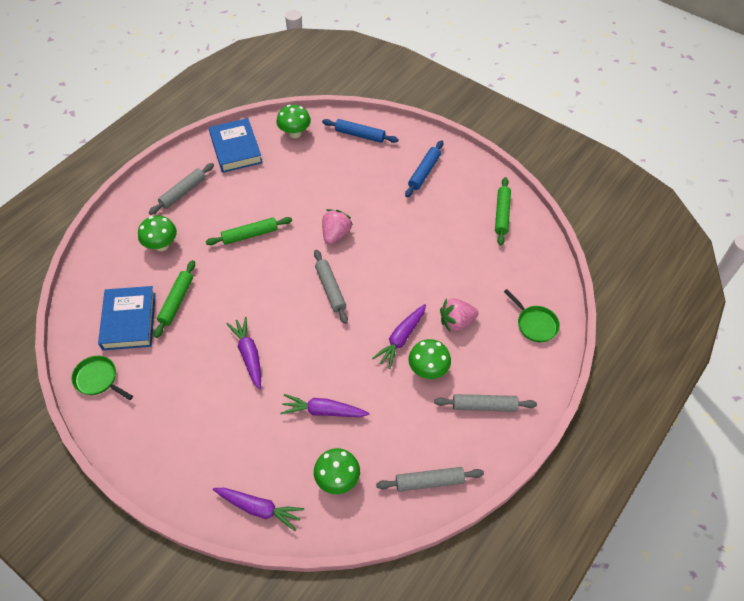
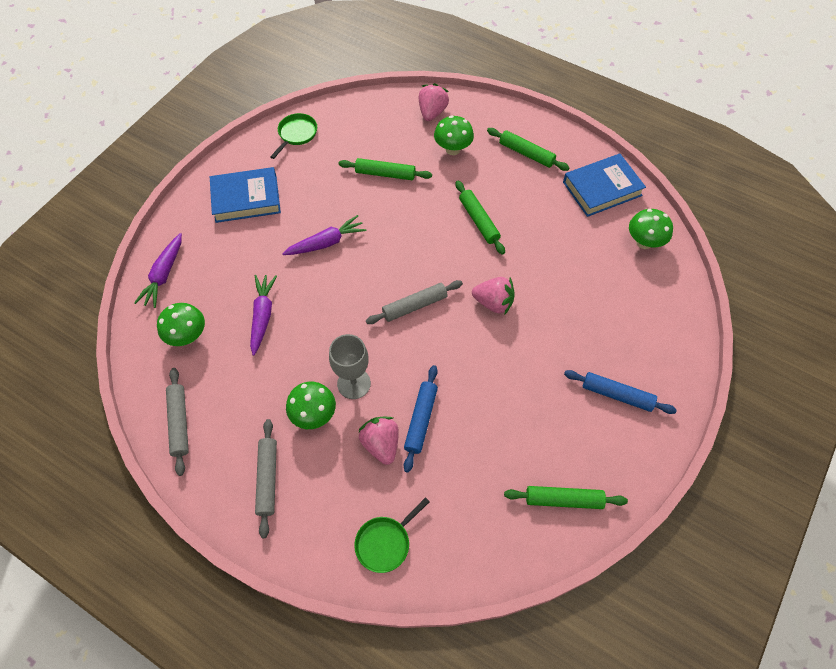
camera: 85 degrees right, 5 degrees up
blue book [98,286,156,350] -> blue book moved to [210,167,281,223]
grey rolling pin [149,163,214,215] -> green rolling pin [487,128,570,171]
blue rolling pin [322,119,398,143] -> blue rolling pin moved to [404,365,438,473]
purple carrot [372,304,426,369] -> grey goblet [329,334,371,399]
none -> pink strawberry [419,83,449,121]

